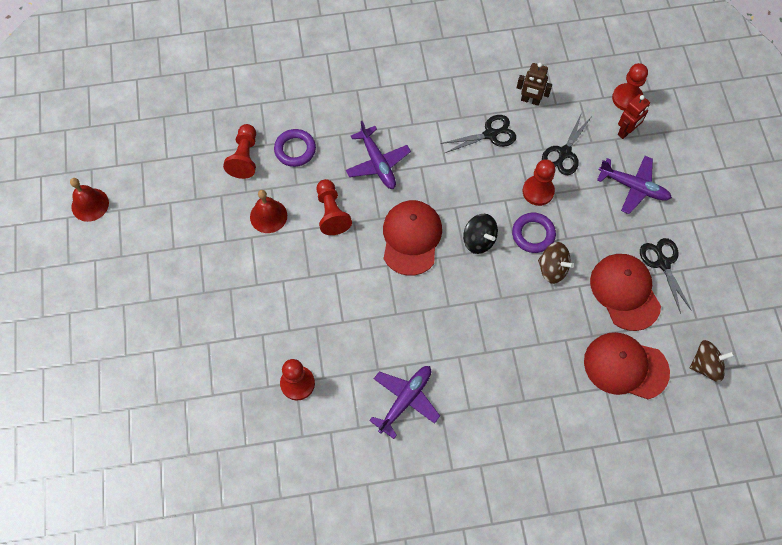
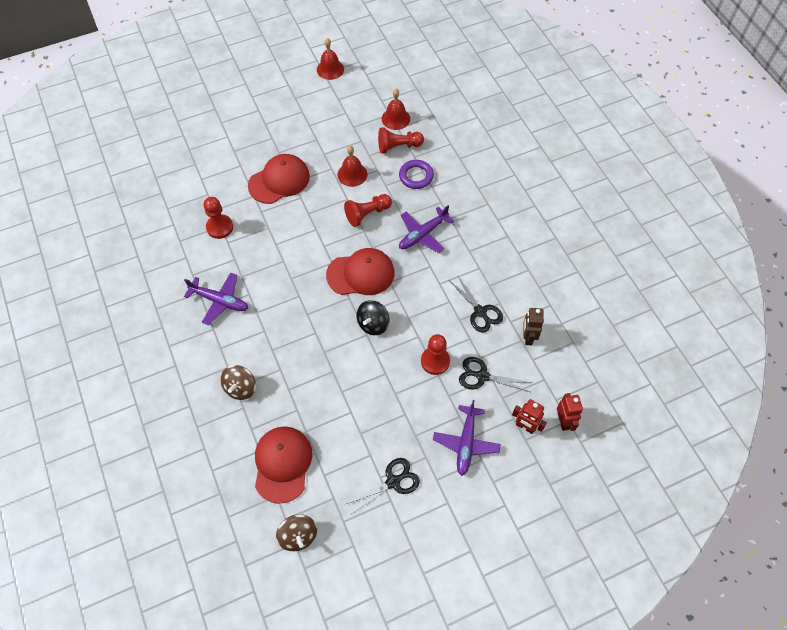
camera: 75 degrees right, 5 degrees down
purple ring [512,213,556,253] -> none
brown spinning top [538,242,574,284] -> brown spinning top moved to [221,365,256,400]
red cap [590,254,661,331] -> red cap moved to [248,154,310,204]
red pawn [612,63,648,111] -> red robot [557,393,583,431]
none -> red bell [382,89,410,130]

